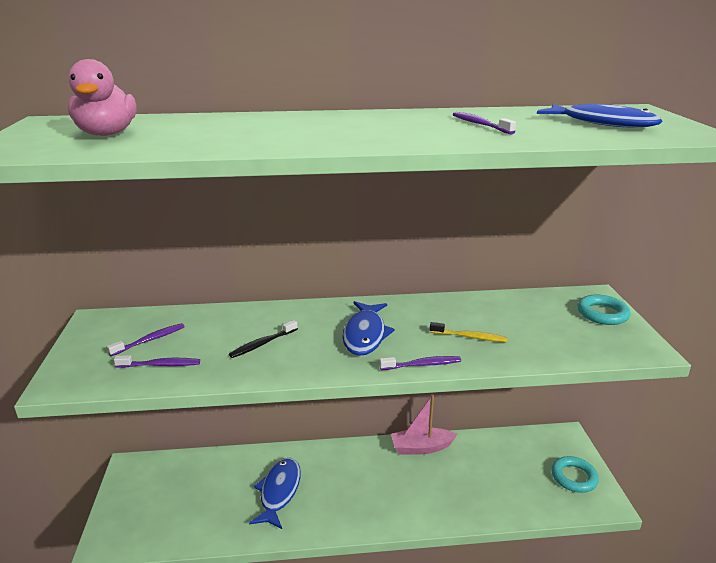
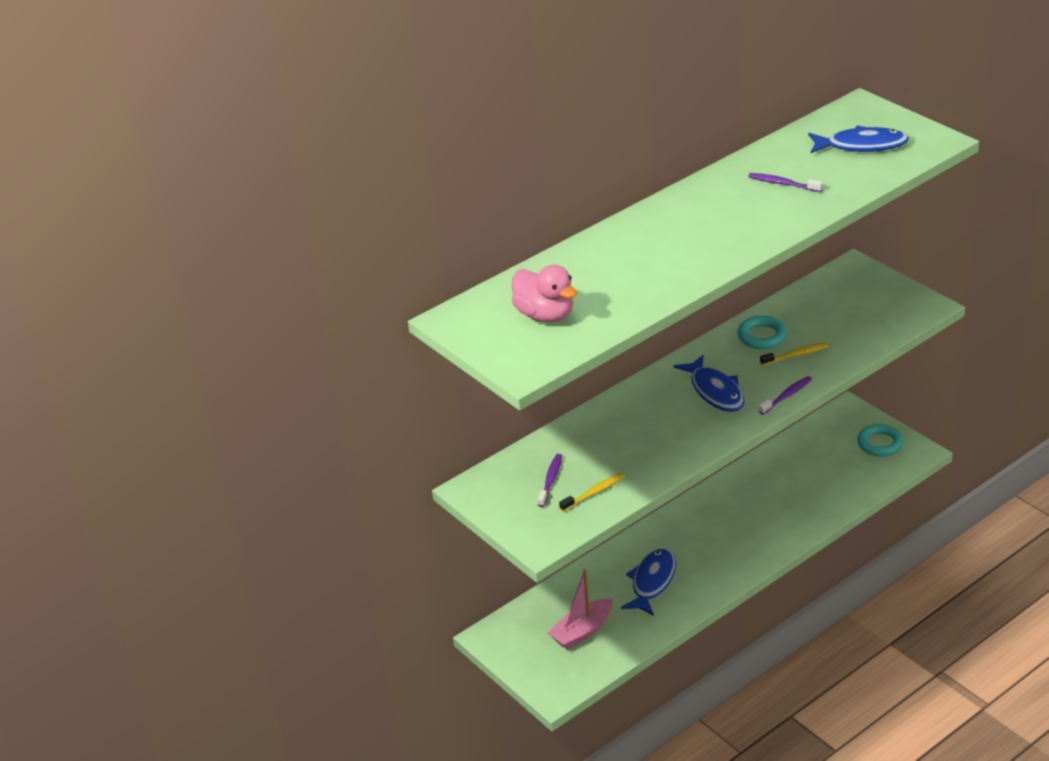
camera: 30 degrees left, 10 degrees up
purple toothbrush [114,355,200,368] -> yellow toothbrush [559,473,625,512]
black toothbrush [229,320,298,358] -> none
blue fish [249,458,301,529] -> blue fish turned 45 degrees clockwise [621,548,676,616]
pink boat [391,394,457,455] -> pink boat moved to [548,569,613,650]
turquoise ring [577,295,631,325] -> turquoise ring moved to [737,316,787,349]

